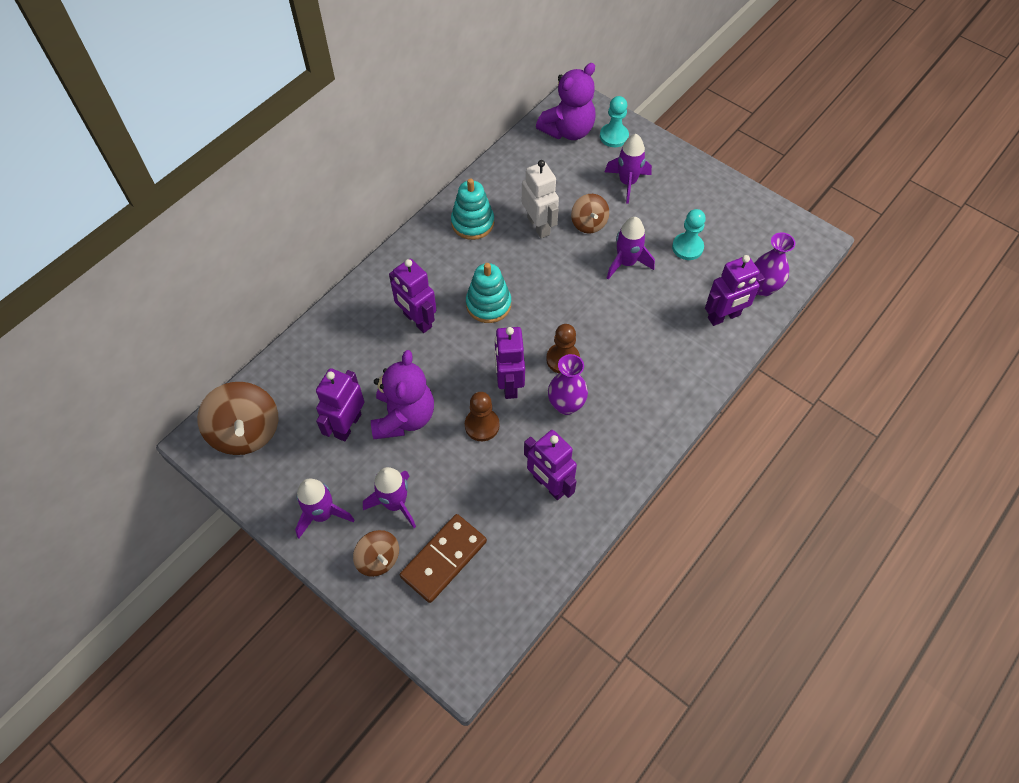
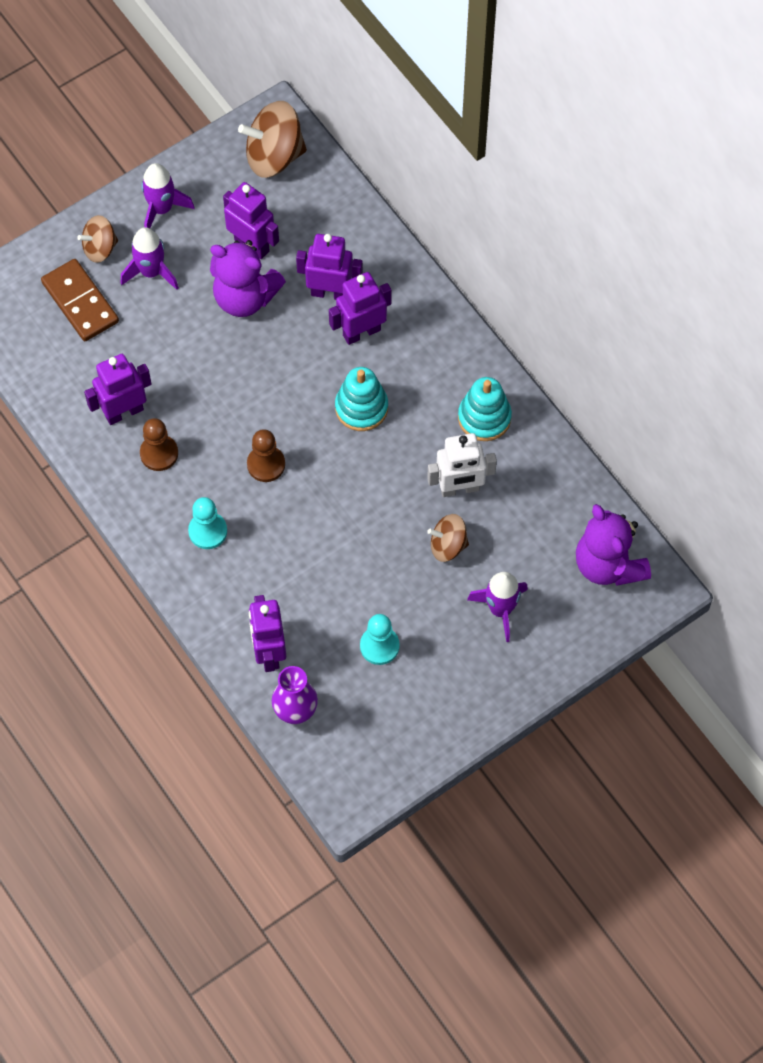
camera: 105 degrees right, 5 degrees up
brown pawn [465,392,500,441] -> brown pawn moved to [140,418,178,471]
purple robot [495,327,525,399] -> purple robot moved to [296,234,363,300]
purple vase [548,354,588,415] -> none
turquoise pawn [600,96,629,147] -> turquoise pawn moved to [188,497,227,549]
purple rocket [607,217,655,279] -> none

